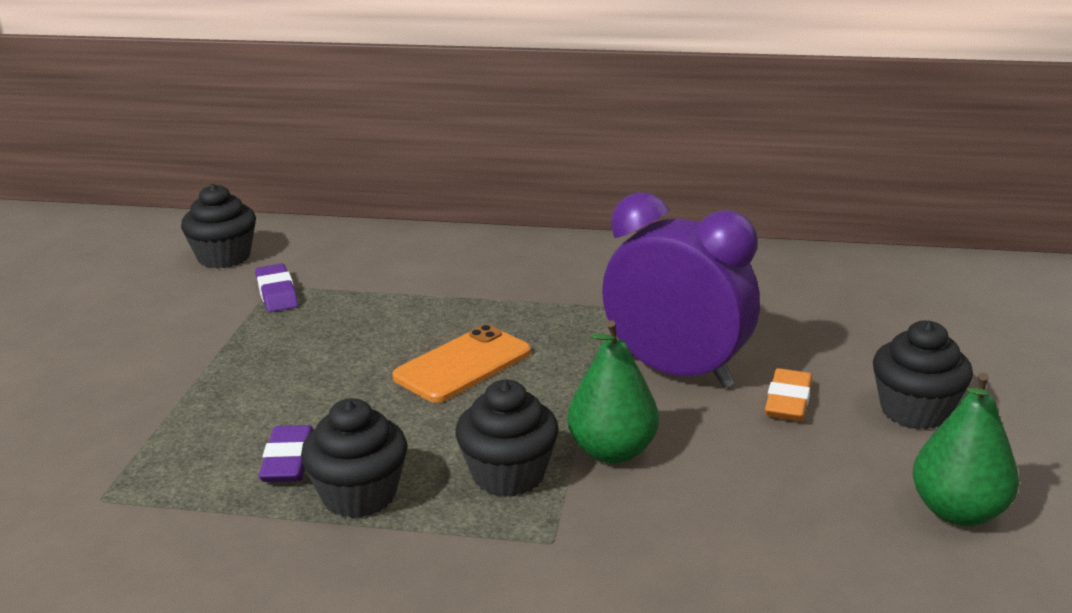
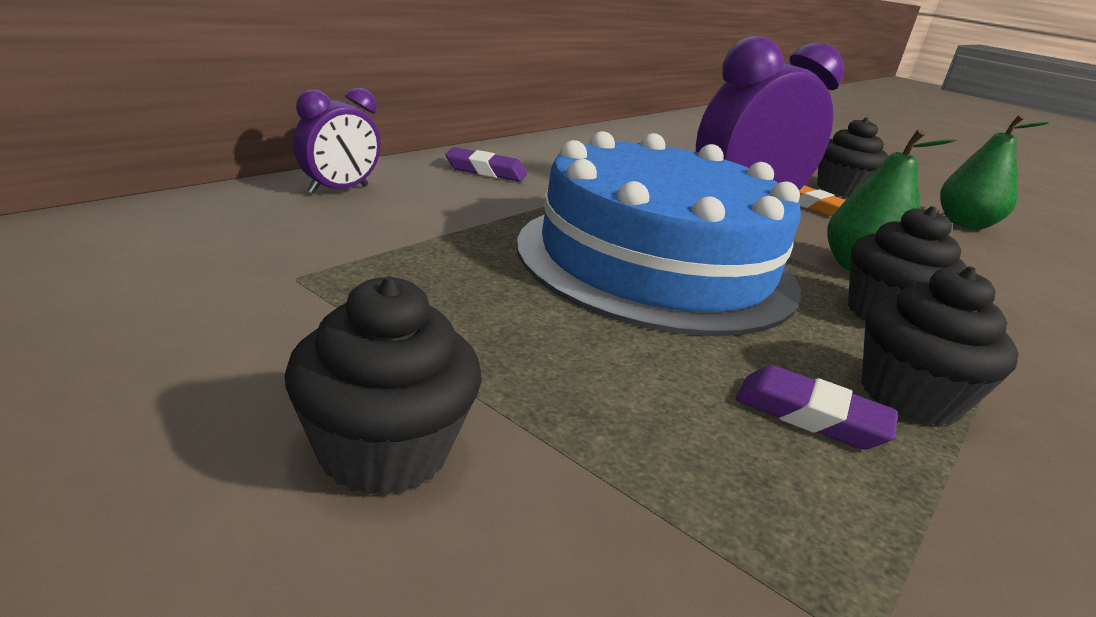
camera: 65 degrees left, 0 degrees up
black cupcake [181,184,256,269] -> black cupcake moved to [285,276,482,496]
purple eraser [255,264,298,312] -> purple eraser moved to [445,147,527,182]
orange phone [392,325,531,403] -> blue cake [517,131,801,336]
none -> purple clock [293,88,381,194]

